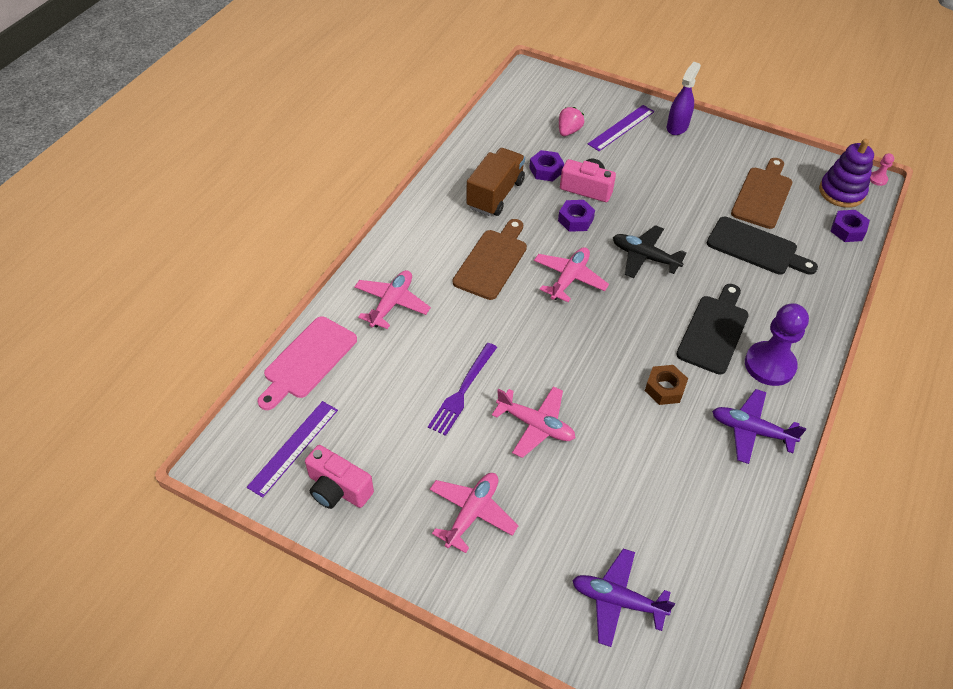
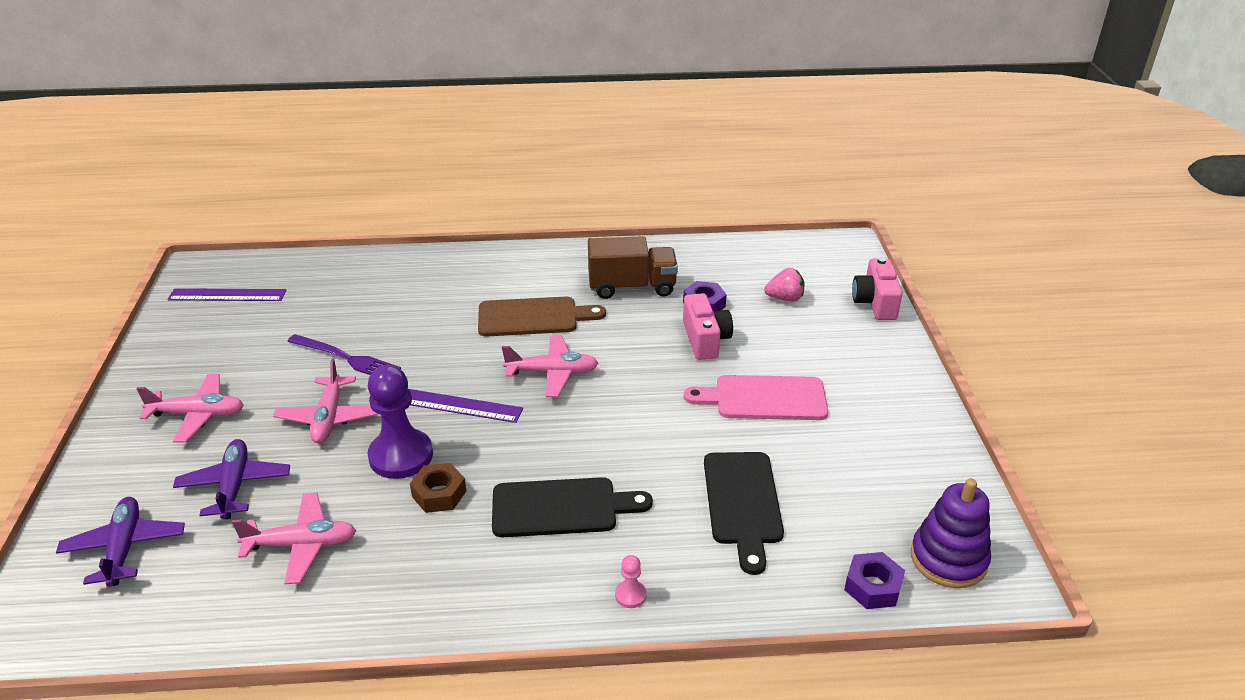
camera: 60 degrees right, 15 degrees down
pink cutting board [257,316,357,410] -> pink cutting board moved to [684,375,828,420]
pink camera [305,445,374,509] -> pink camera moved to [852,257,903,320]
pink plane [354,270,431,329] -> pink plane moved to [232,493,356,584]
purple fork [428,343,497,436] -> purple fork turned 150 degrees counterclockwise [287,334,401,375]
purple nut [558,200,595,232] -> none
purple ruler [588,105,654,151] -> purple ruler moved to [409,389,523,423]
black plane [613,225,687,278] -> none
purple spray bottle [667,62,701,135] -> none
purple plane [712,389,806,464] -> purple plane moved to [173,439,290,519]
brown cutting board [731,158,792,229] -> none
purple pawn [745,303,809,386] -> purple pawn moved to [368,365,433,479]
pink pawn [870,153,894,186] -> pink pawn moved to [615,555,647,608]

